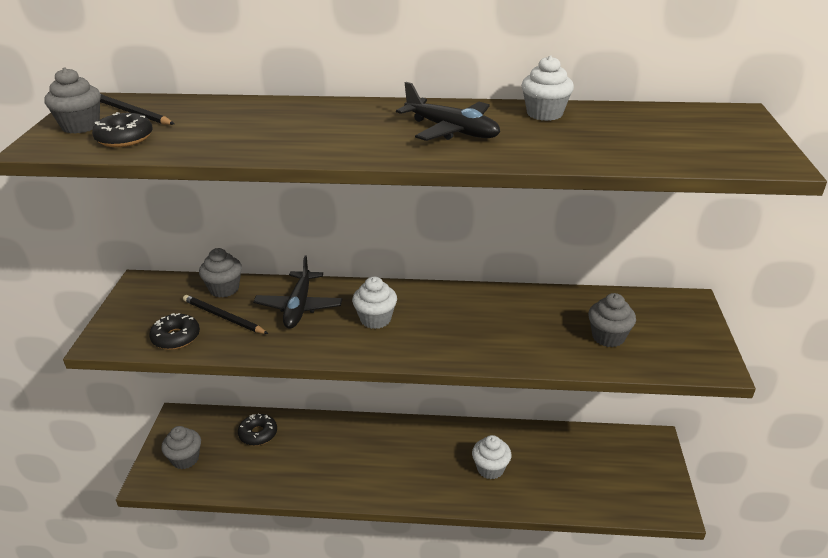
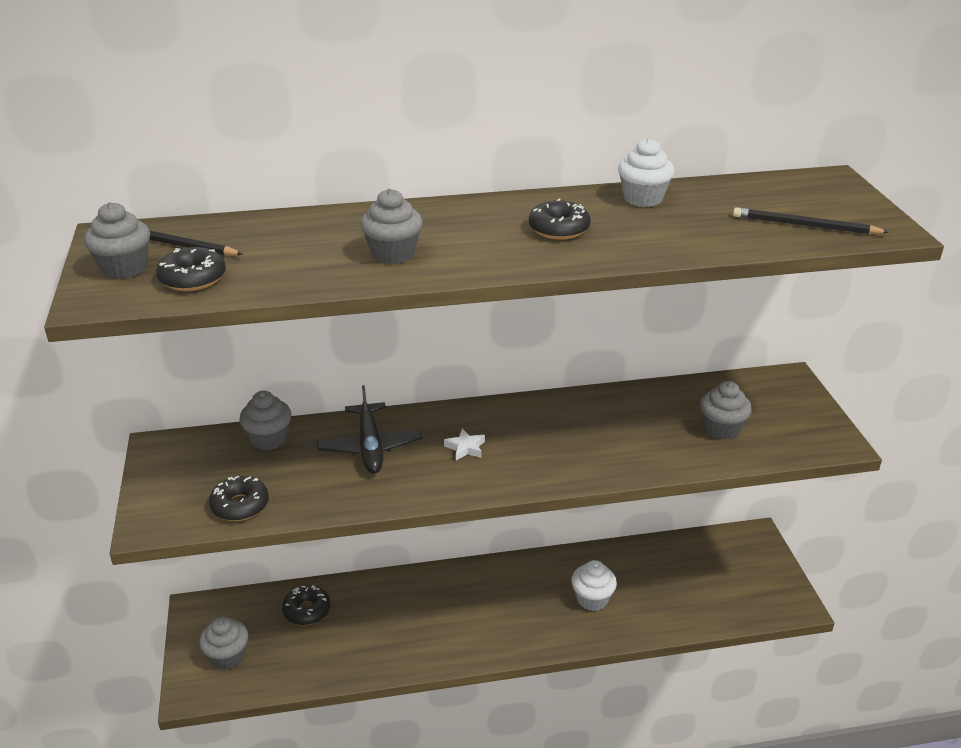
camera: 15 degrees left, 0 degrees up
black pencil [183,295,268,334] -> black pencil moved to [733,207,889,234]
white cupcake [352,277,397,329] -> white star [444,428,485,460]
black plane [396,82,500,141] -> black donut [529,199,591,240]
none -> grey cupcake [360,189,423,264]

